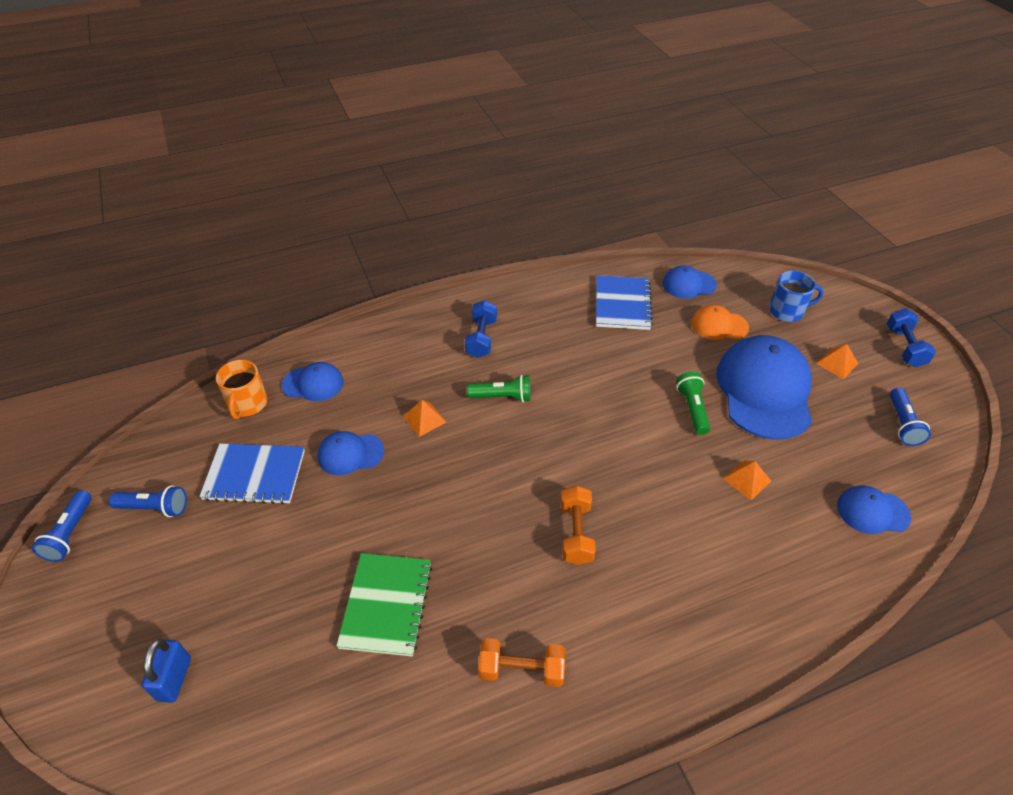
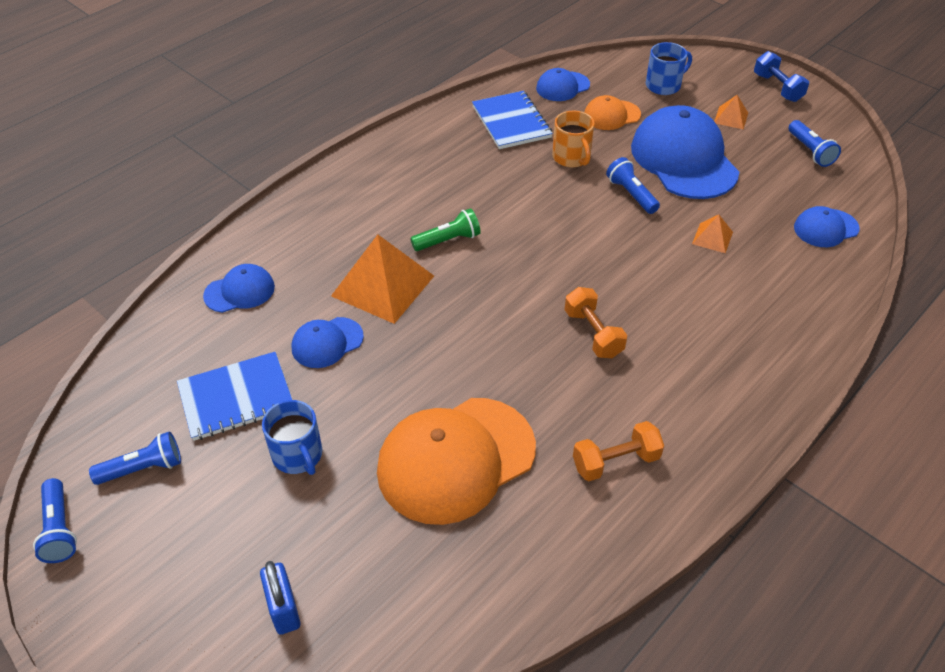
camera: 25 degrees left, 0 degrees up
orange mug [216,360,267,419] -> orange mug moved to [552,111,595,168]
green notebook [336,553,432,656] -> orange cap [377,398,536,525]
orange pyramid [403,400,446,437] -> orange pyramid [331,234,434,324], size x2.12
blue dumbbell [465,300,497,358] -> none
green flashlight [676,372,710,435] -> blue flashlight [606,157,660,214]
none -> blue mug [262,400,322,475]

